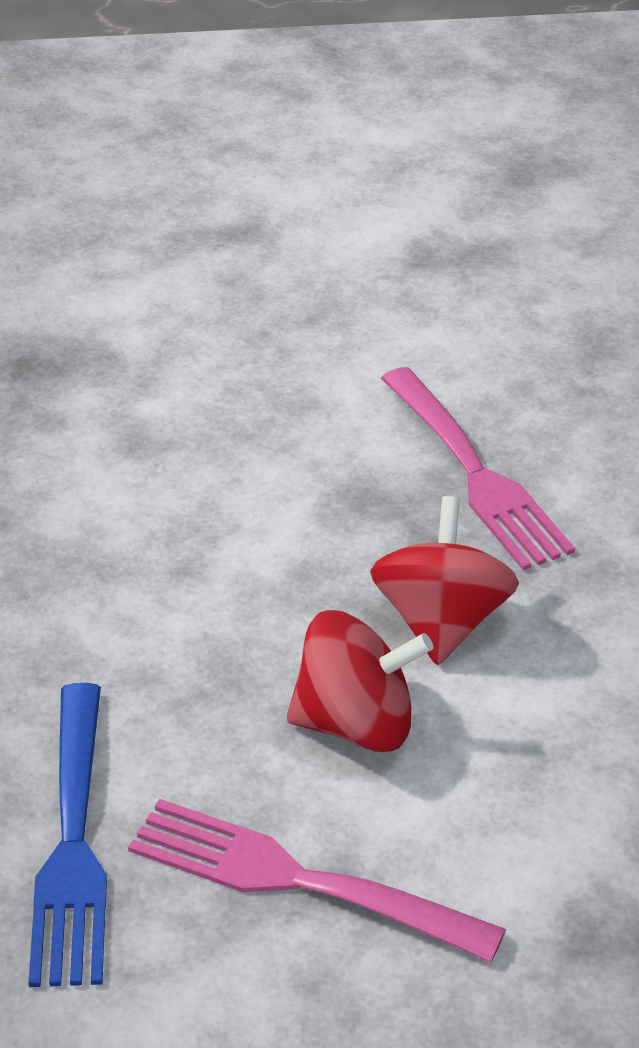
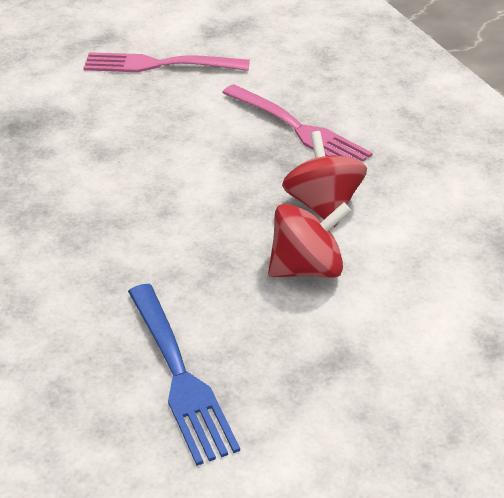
camera: 20 degrees left, 0 degrees up
pink fork [128,799,506,962] -> pink fork moved to [83,52,250,72]

